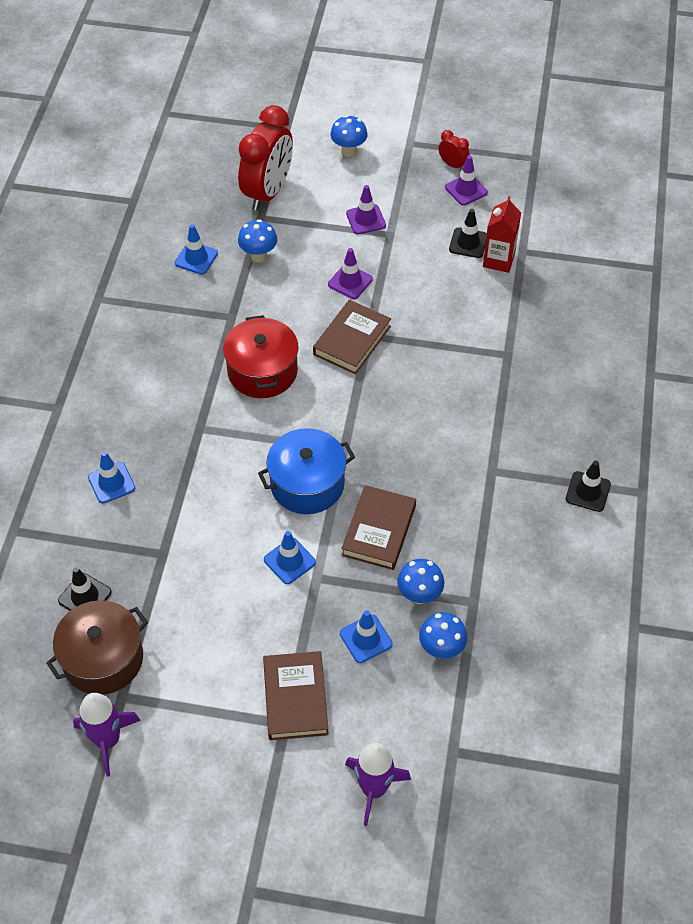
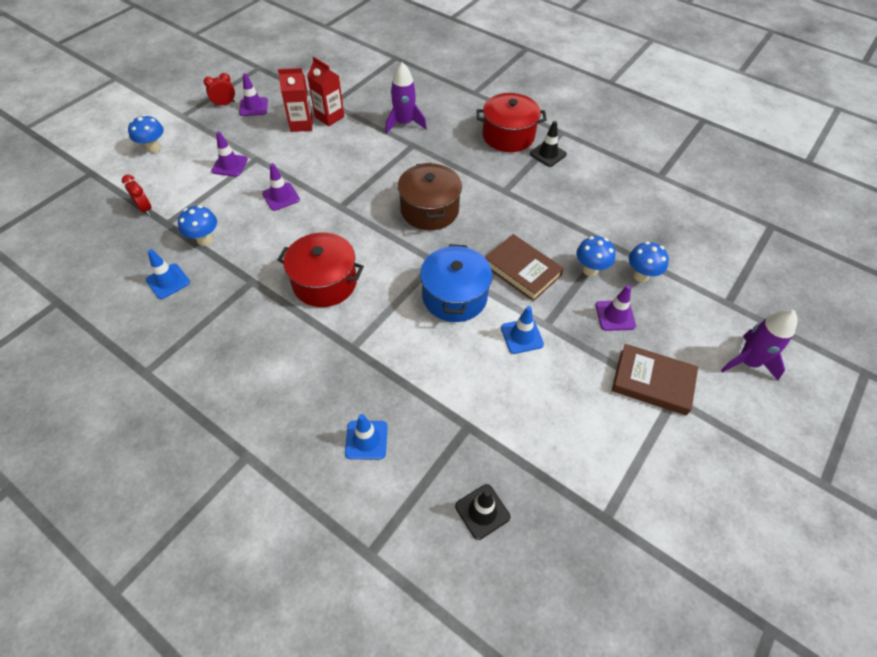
camera: 65 degrees left, 0 degrees up
brown pot [46,600,148,695] -> brown pot moved to [398,163,462,230]
purple rocket [73,693,141,777] -> purple rocket moved to [385,62,427,134]
red clock [238,105,293,211] -> red clock [122,174,152,215], size x0.44
brown book [313,300,391,374] -> none
blue traffic cone [340,610,393,663] -> purple traffic cone [596,285,636,331]
black traffic cone [449,209,487,258] -> red carton [278,68,312,132]
none -> red pot [476,93,547,152]

